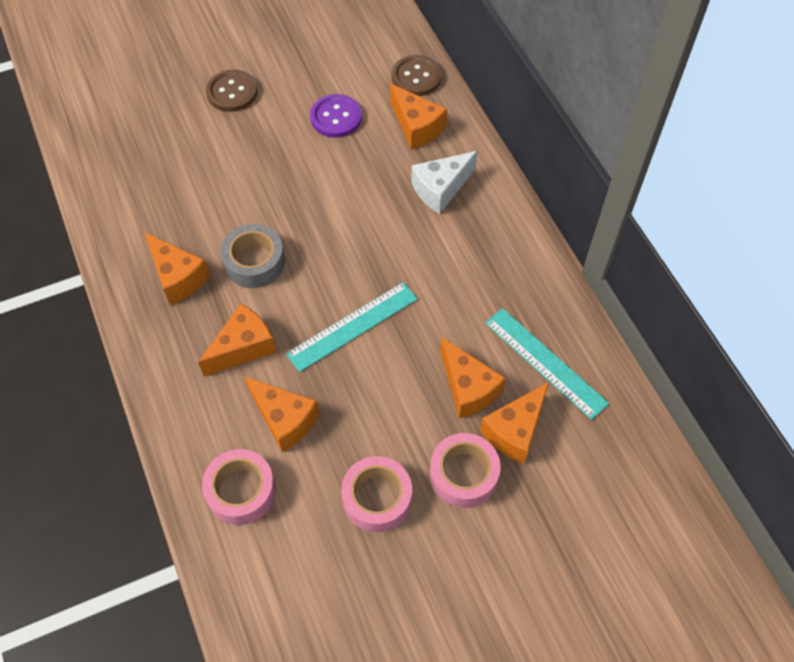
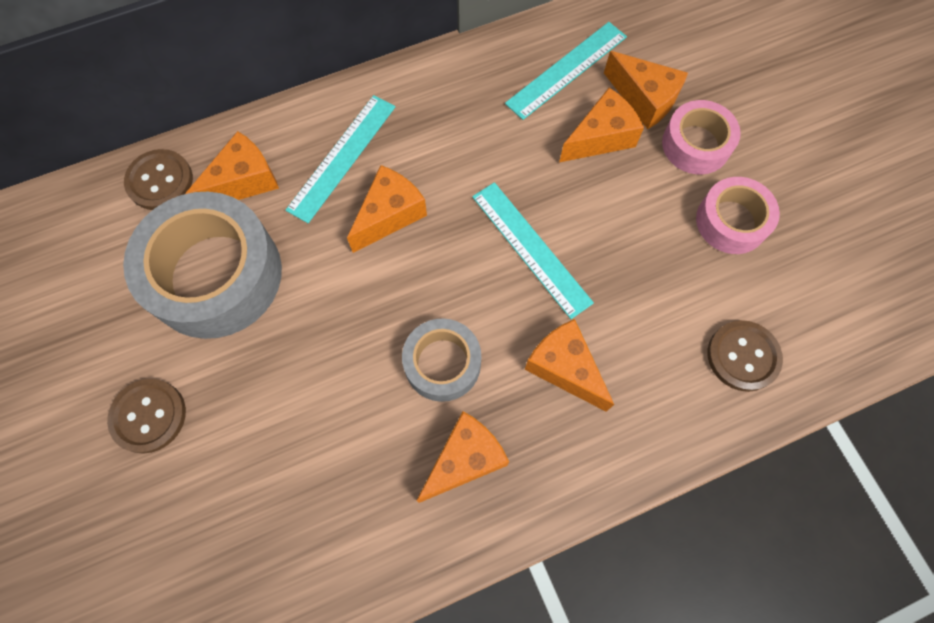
camera: 90 degrees left, 10 degrees up
pink tape [202,449,276,525] -> brown button [708,320,783,392]
orange cheese [244,376,319,452] -> orange cheese moved to [347,165,427,253]
purple button [310,94,362,138] -> grey tape [123,192,282,339]
white cheese [411,151,478,214] -> turquoise ruler [286,95,395,223]

